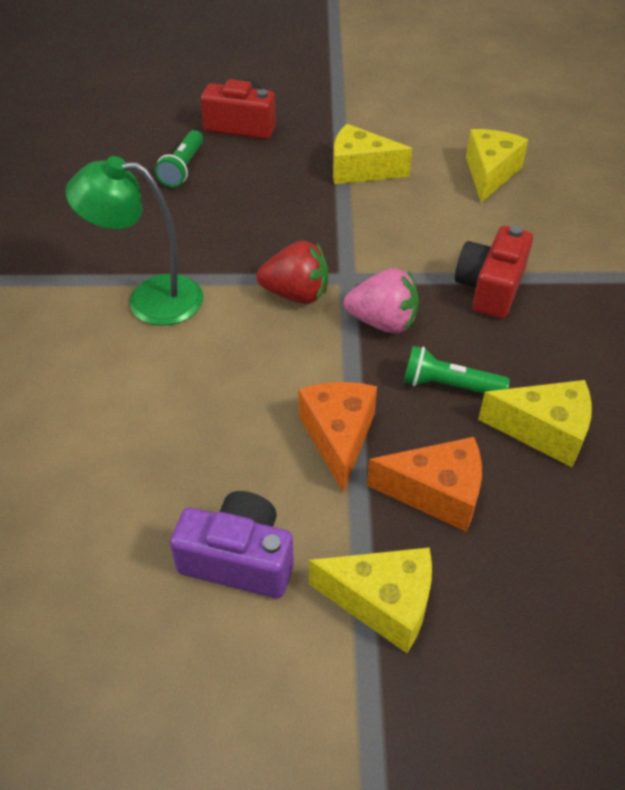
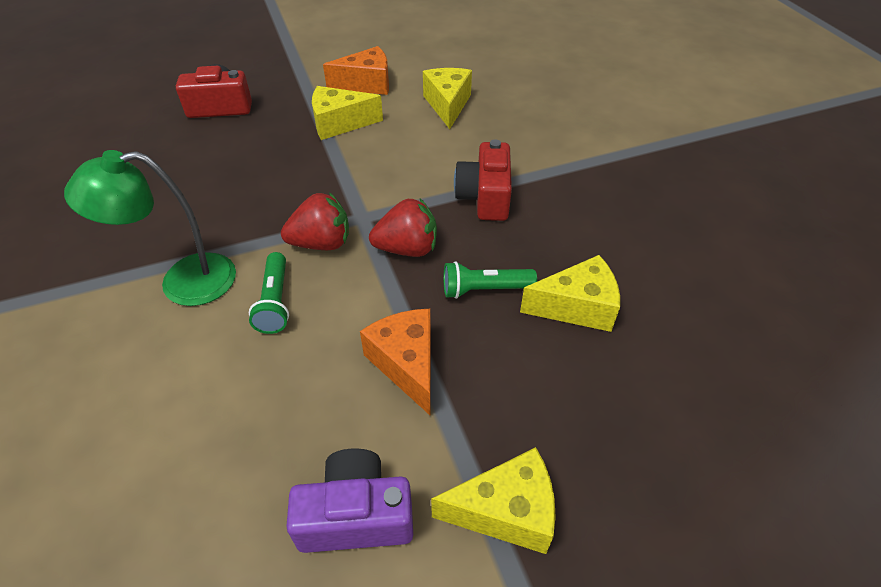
camera: 20 degrees left, 0 degrees up
green flashlight [155,130,203,187] -> green flashlight moved to [249,252,289,334]
pink strawberry [344,268,419,333] -> red strawberry [369,199,437,257]
orange cheese [367,437,482,532] -> orange cheese moved to [323,46,389,95]

